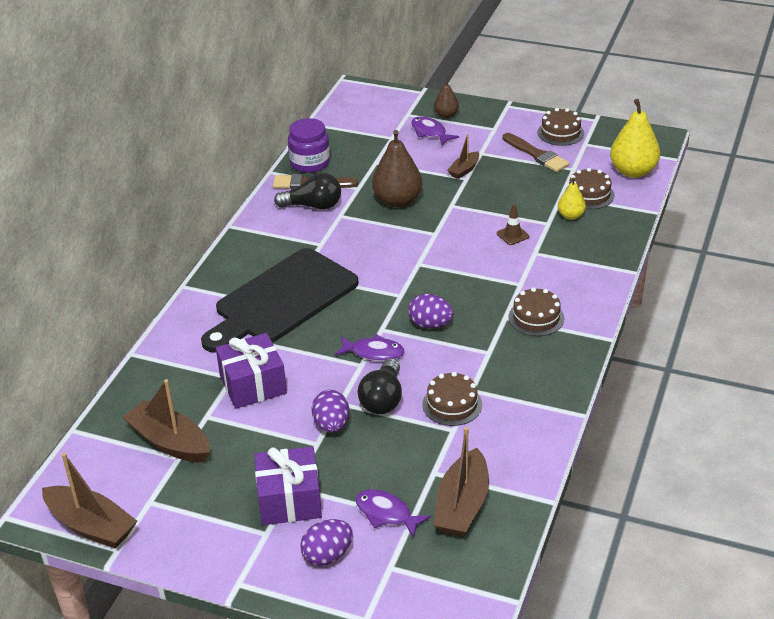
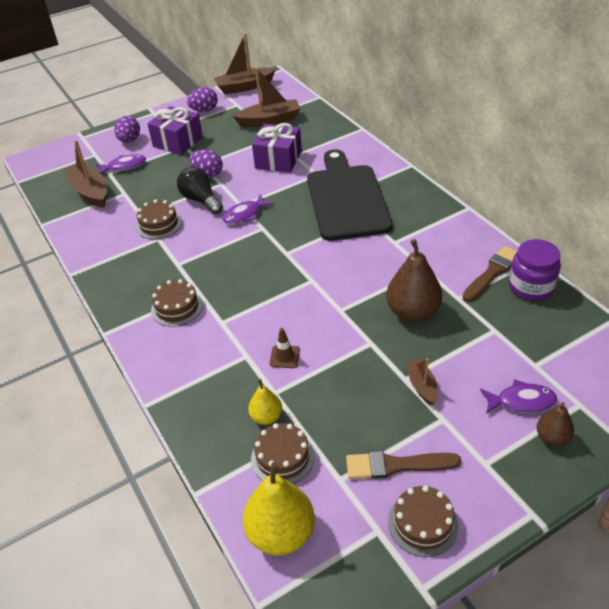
camera: 130 degrees right, 5 degrees up
black light bulb [274,173,341,210] -> none
purple egg [408,294,453,329] -> purple egg moved to [187,87,218,112]

